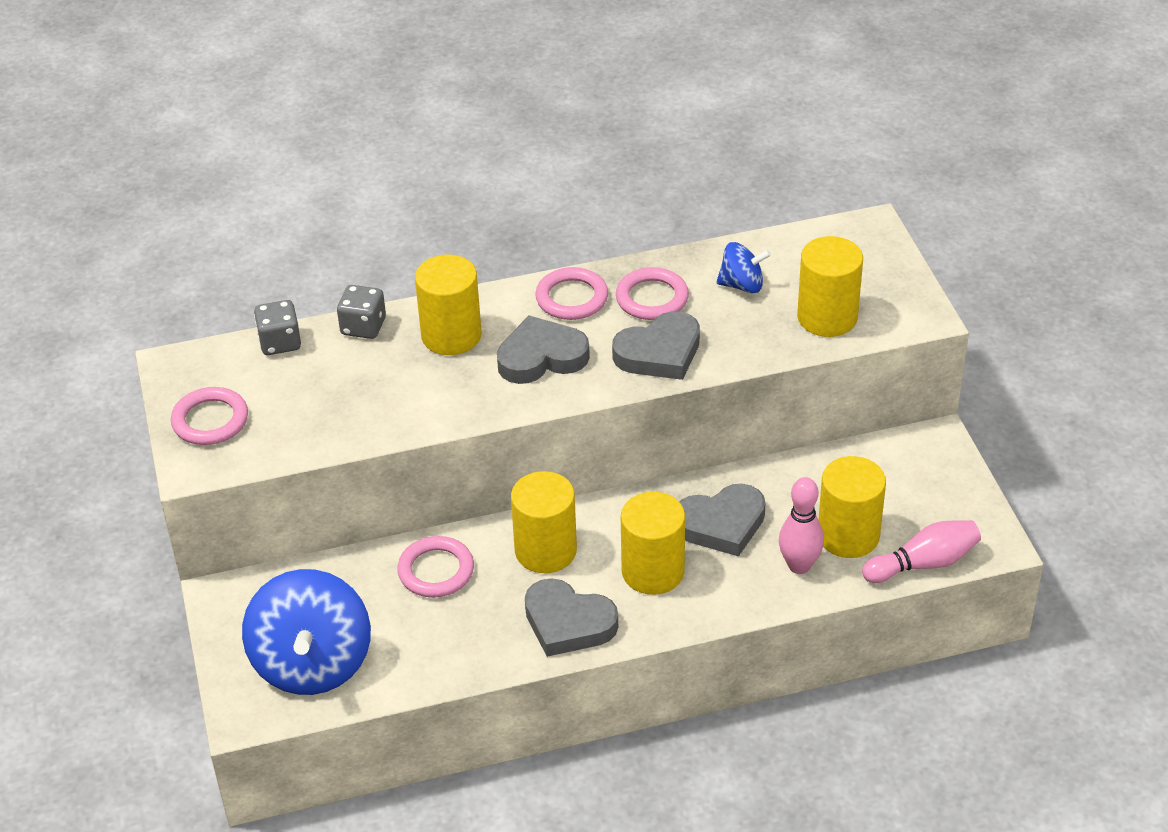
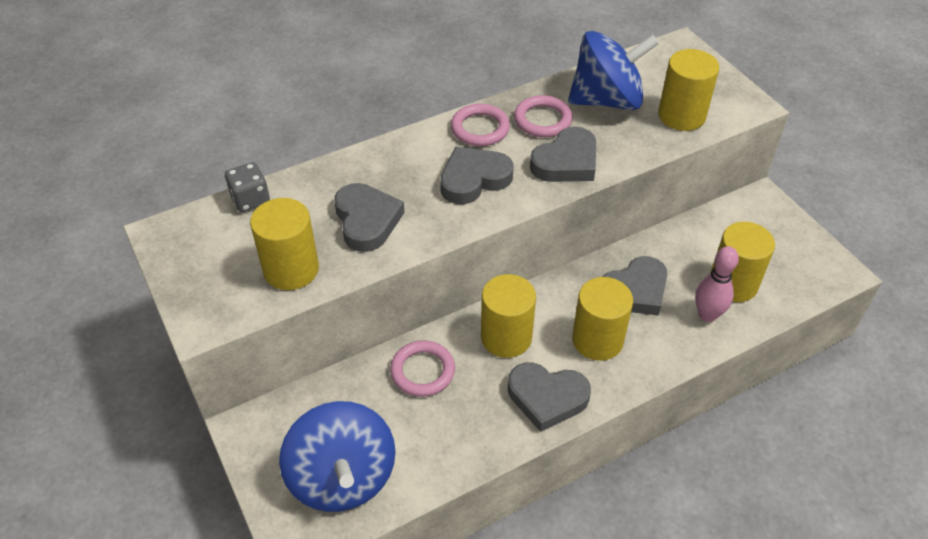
camera: 15 degrees left, 5 degrees up
pink ring [171,387,248,445] -> none
grey dice [337,285,386,339] -> none
yellow cylinder [415,254,482,355] -> yellow cylinder moved to [250,198,319,290]
blue spinning top [716,242,771,293] -> blue spinning top [568,31,659,110], size x2.01
pink bowling pin [862,520,981,583] -> none
none -> grey heart [334,183,405,252]

